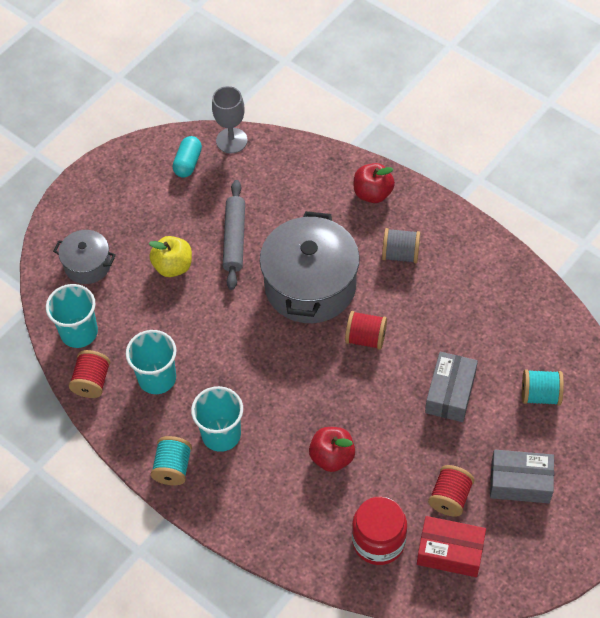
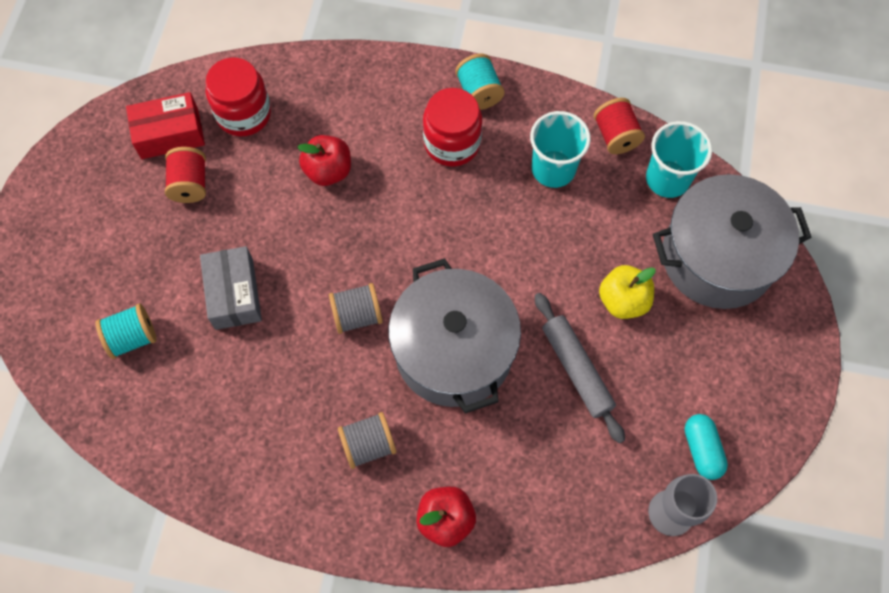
camera: 150 degrees right, 10 degrees up
grey pot [53,230,116,284] -> grey pot [653,174,812,309], size x1.92
turquoise cup [191,386,243,452] -> red jar [423,88,482,167]
red spool [345,311,387,350] -> grey spool [329,283,383,334]
grey box [490,450,554,503] -> none

